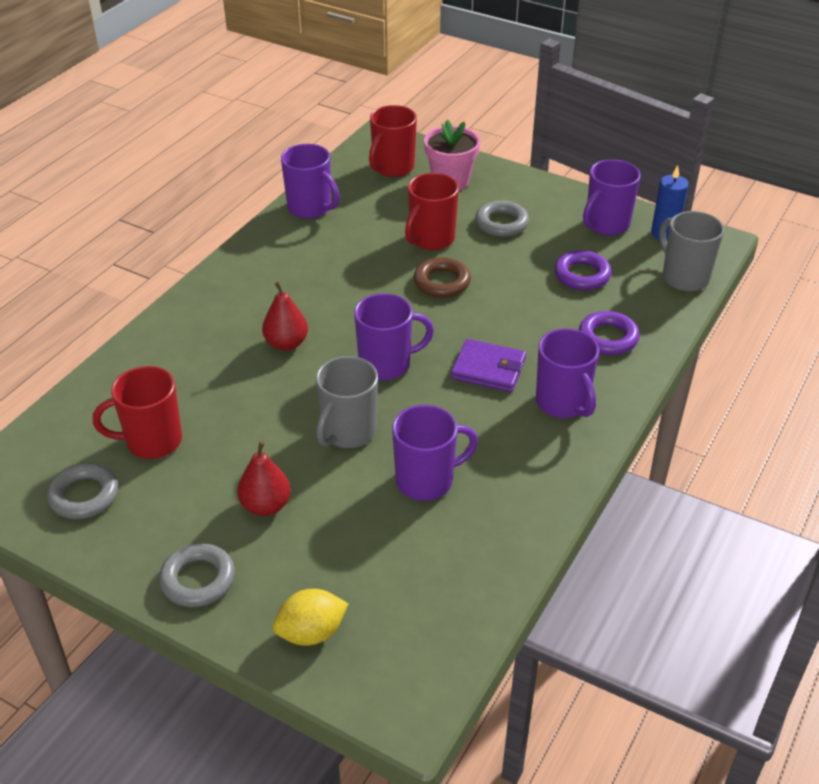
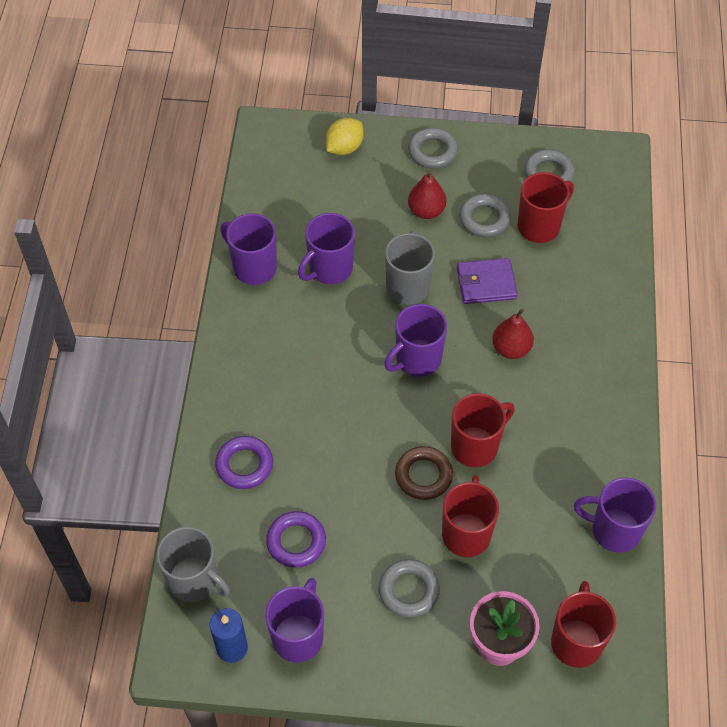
camera: 155 degrees right, 15 degrees up
purple wallet [451,339,526,392] -> purple wallet moved to [457,258,518,304]
purple mug [536,328,599,418] -> purple mug moved to [220,213,277,285]
none -> red mug [451,393,515,467]
none -> grey ring [459,194,511,237]

